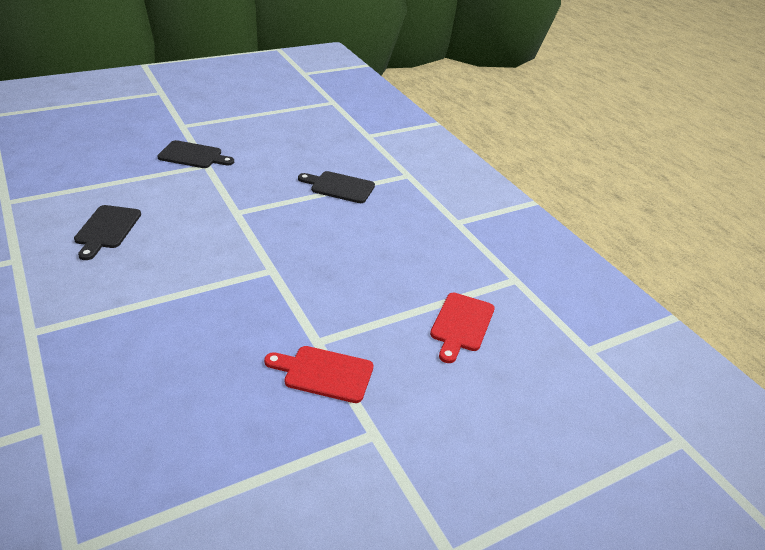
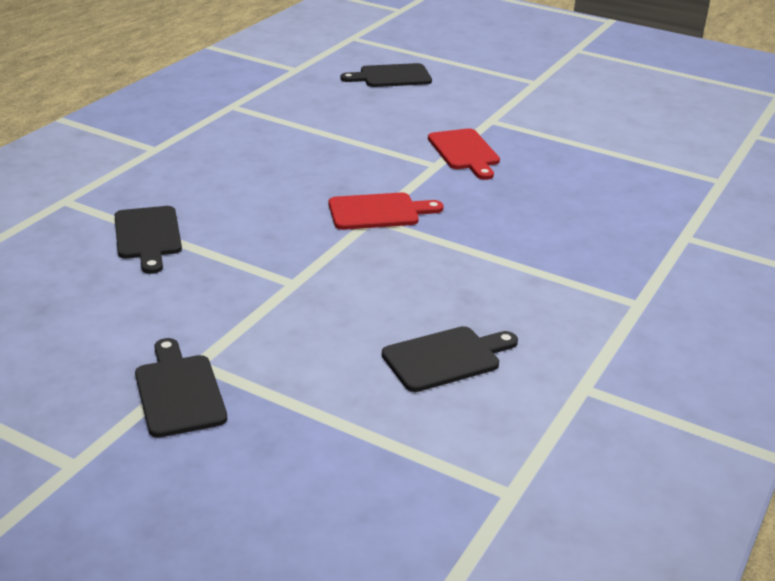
camera: 120 degrees left, 5 degrees down
red cutting board [430,293,495,363] -> red cutting board moved to [329,193,443,230]
none -> black cutting board [340,63,432,87]

